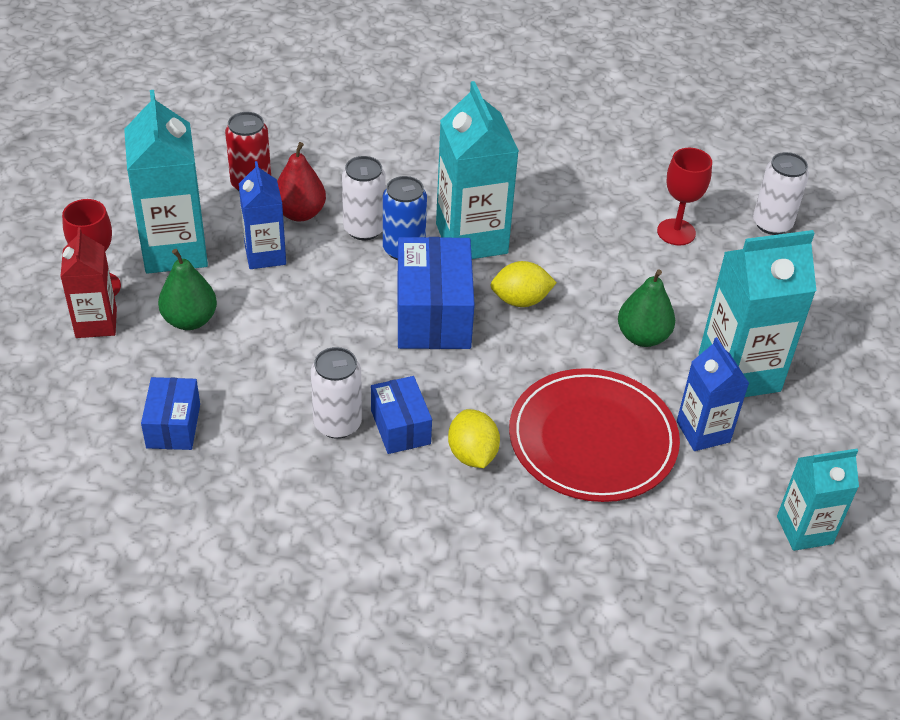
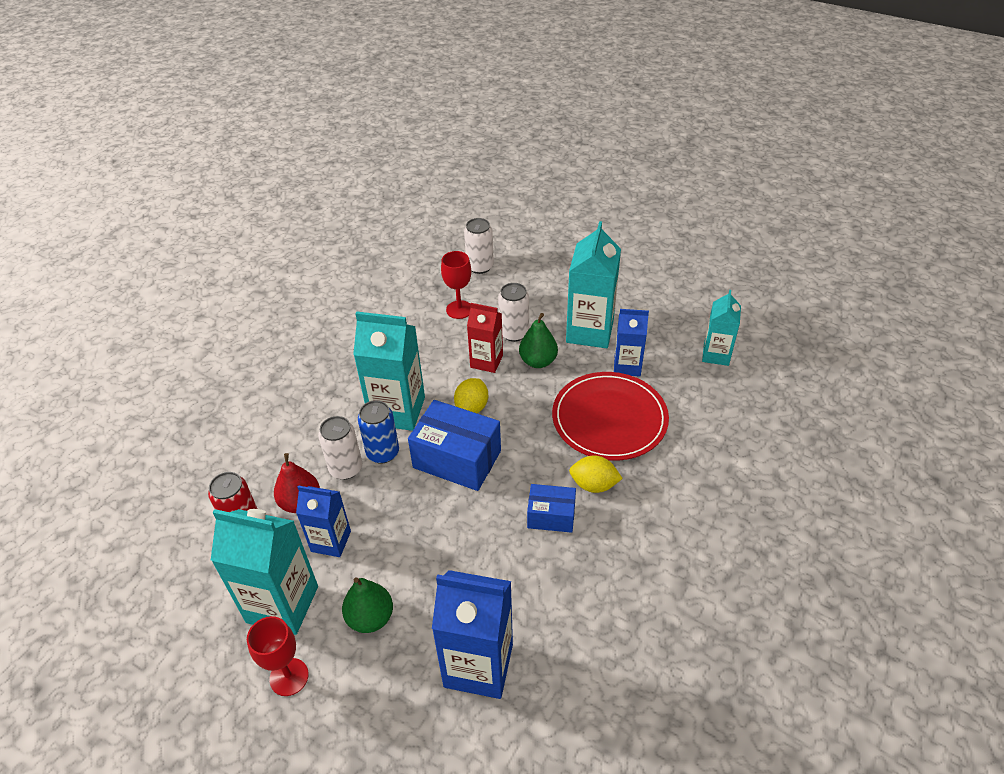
camera: 60 degrees left, 0 degrees up
red carton [60,227,117,338] -> red carton moved to [467,303,503,373]
blue box [141,377,200,450] -> blue carton [432,570,513,699]
white can [311,347,362,439] -> white can moved to [498,283,529,342]

